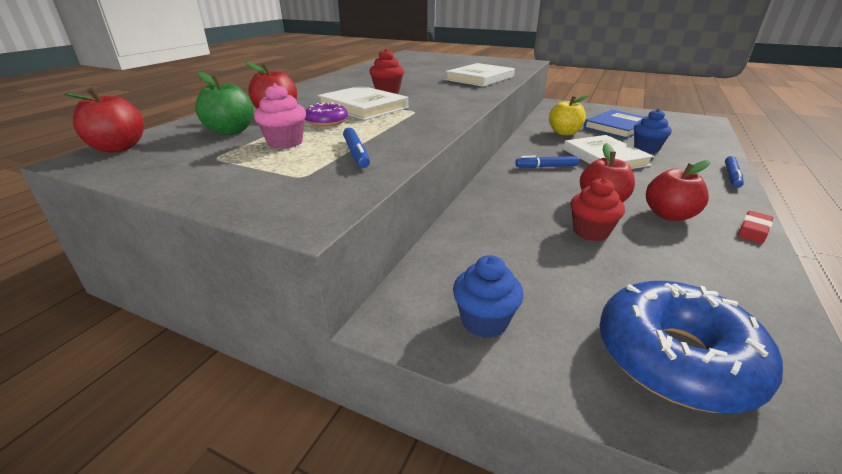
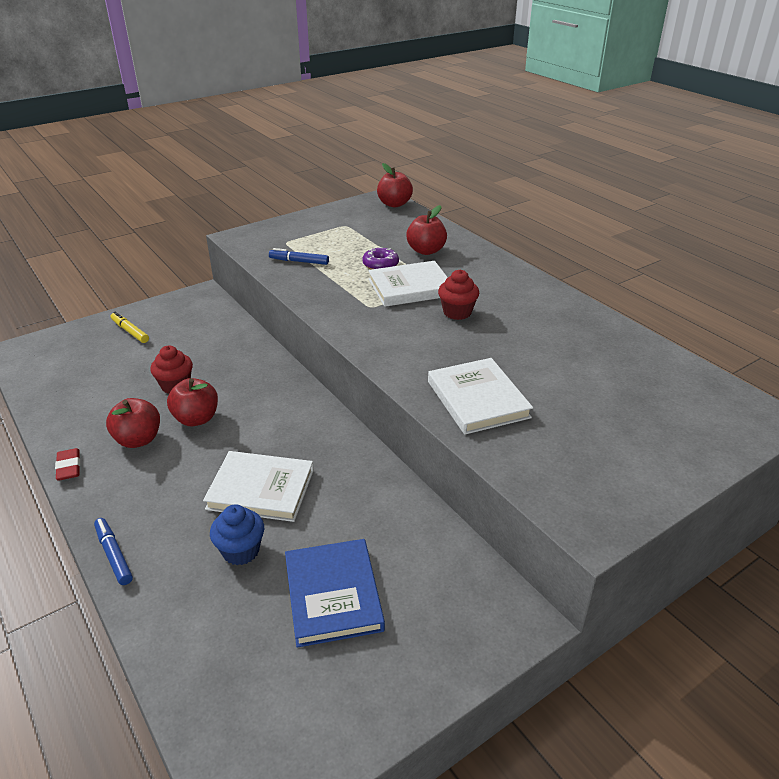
camera: 120 degrees right, 5 degrees up
green apple [195,72,254,135] -> none
pink cupcake [254,83,306,149] -> none
blue cupcake [453,255,524,338] -> none
blue marker [515,156,580,168] -> none
yellow apple [549,95,589,135] -> none
blue donut [599,281,783,413] -> none
none -> yellow marker [111,312,149,343]

